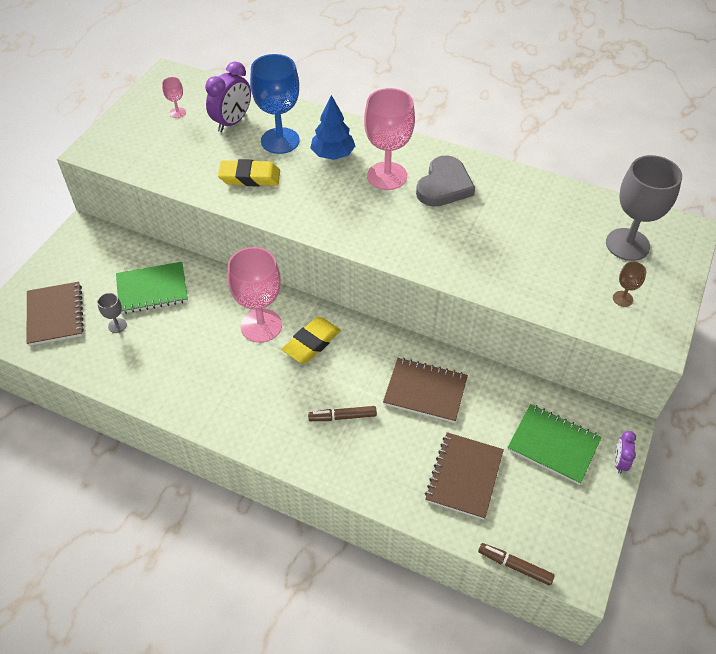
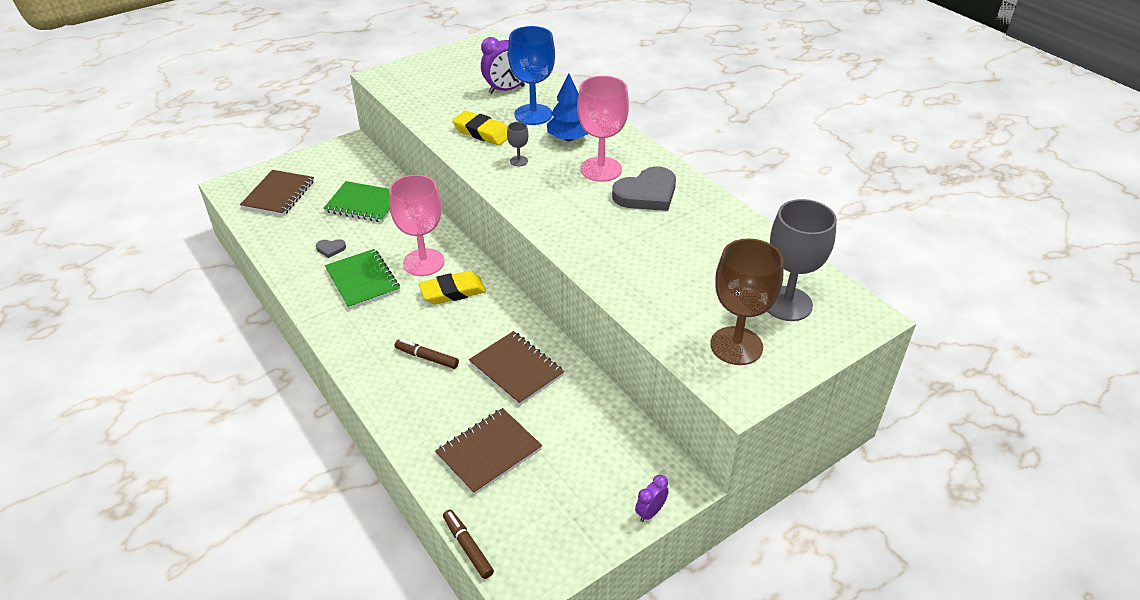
camera: 30 degrees right, 10 degrees down
grey goblet [97,293,127,333] -> grey goblet moved to [507,122,529,166]
pink goblet [162,77,186,118] -> none
green notebook [507,404,602,485] -> green notebook moved to [325,249,400,310]
brown goblet [613,261,646,307] -> brown goblet [710,238,784,365], size x2.28
none -> grey heart [316,239,346,258]

